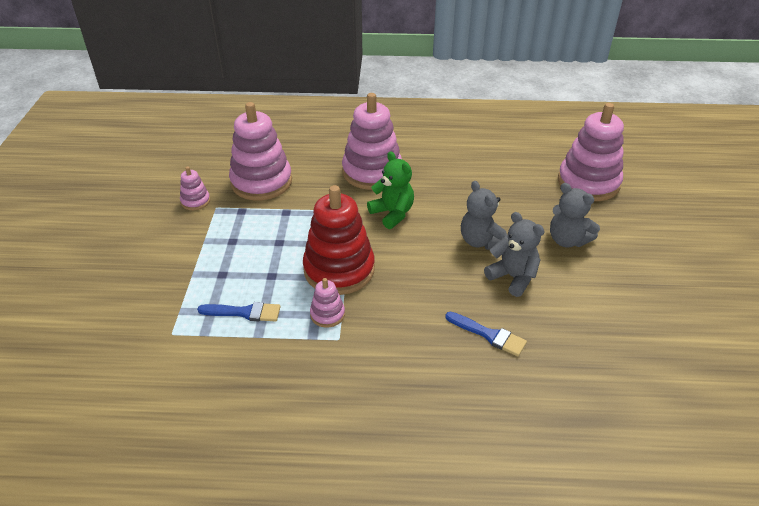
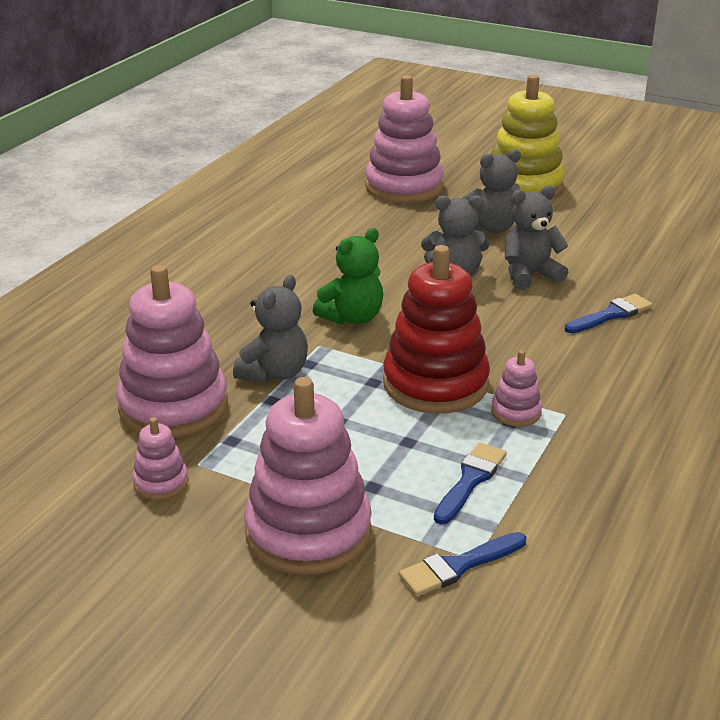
camera: 65 degrees left, 10 degrees down
pink stacking toy [342,93,402,190] -> pink stacking toy moved to [244,377,372,575]
green teddy bear [367,151,414,229] -> green teddy bear turned 150 degrees clockwise [313,228,383,325]
none -> grey teddy bear [233,275,308,383]
none -> blue brush [399,532,527,596]
none -> yellow stacking toy [491,75,565,199]

